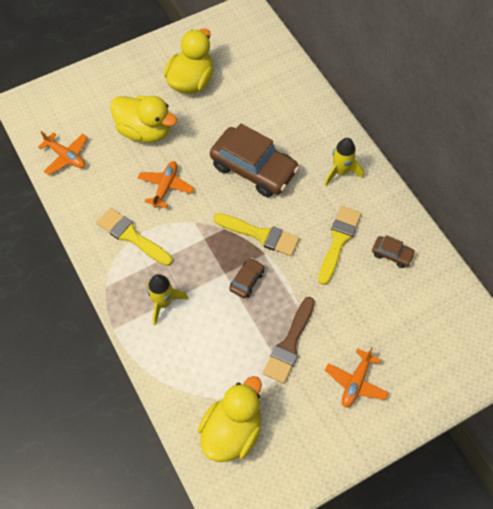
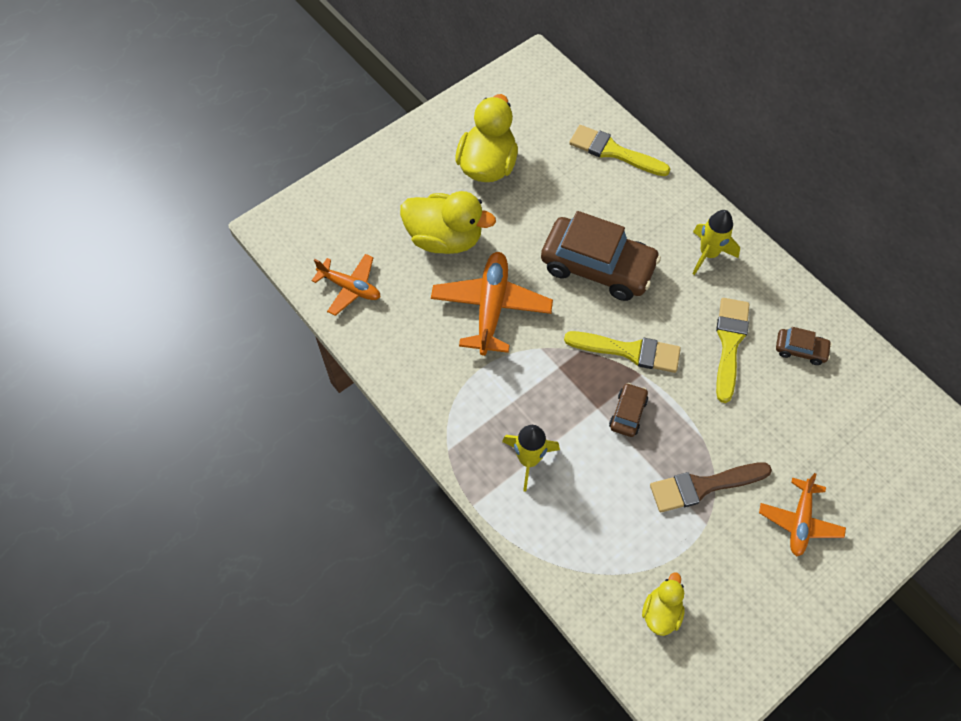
camera: 10 degrees left, 0 degrees up
yellow brush [97,208,173,266] -> yellow brush moved to [569,125,670,176]
orange plane [138,161,194,208] -> orange plane [431,252,553,356], size x1.59
yellow duck [198,376,262,462] -> yellow duck [642,572,685,636], size x0.54
brown brush [263,297,315,384] -> brown brush turned 60 degrees clockwise [650,462,772,512]

